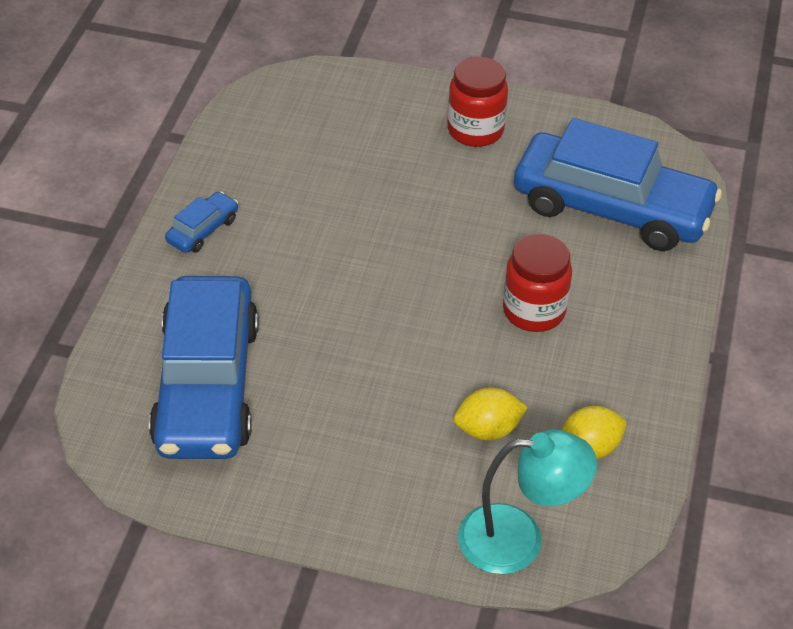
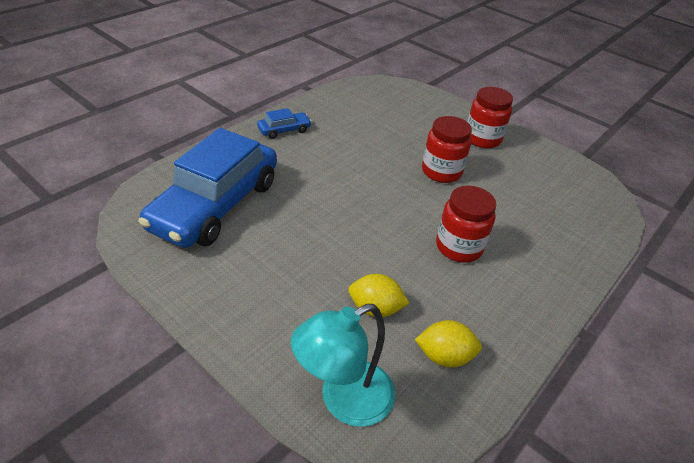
camera: 25 degrees right, 5 degrees down
turquoise lamp [458,429,597,574] -> turquoise lamp turned 120 degrees clockwise [291,304,395,427]
blue car [514,118,722,251] -> none
none -> red jar [422,116,472,183]

